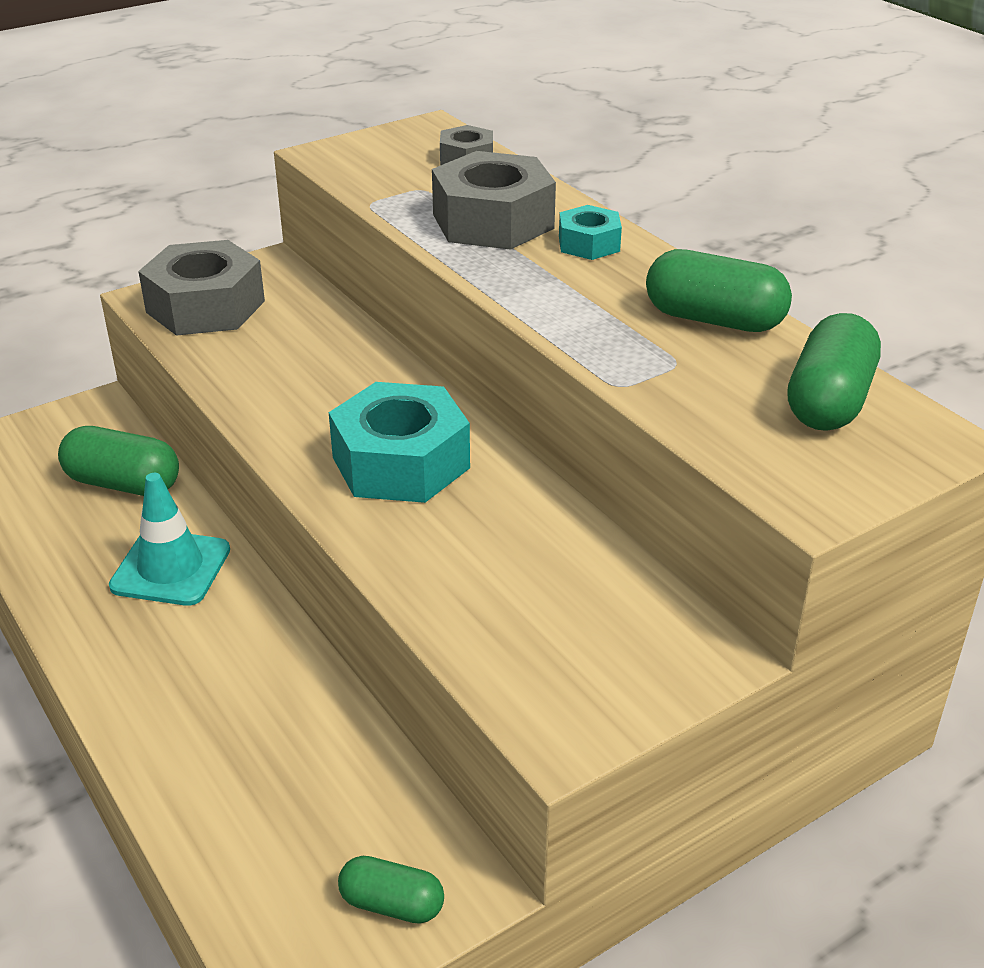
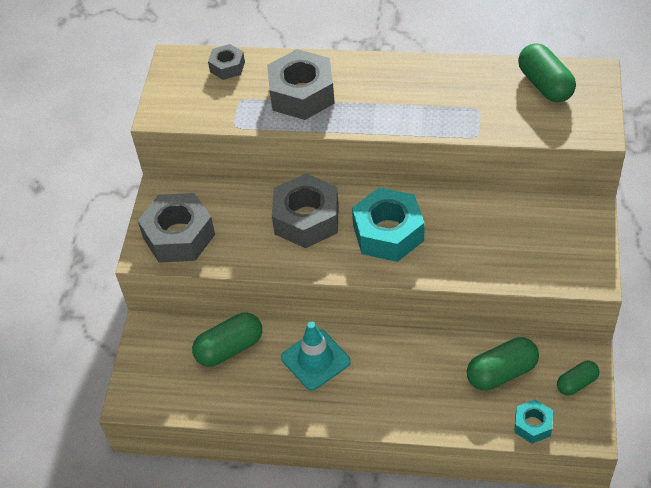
camera: 45 degrees left, 15 degrees up
turquoise nut [559,205,622,260] -> turquoise nut moved to [514,399,553,444]
green capsule [646,249,792,332] -> green capsule moved to [467,337,539,391]
none -> grey nut [272,174,339,248]

